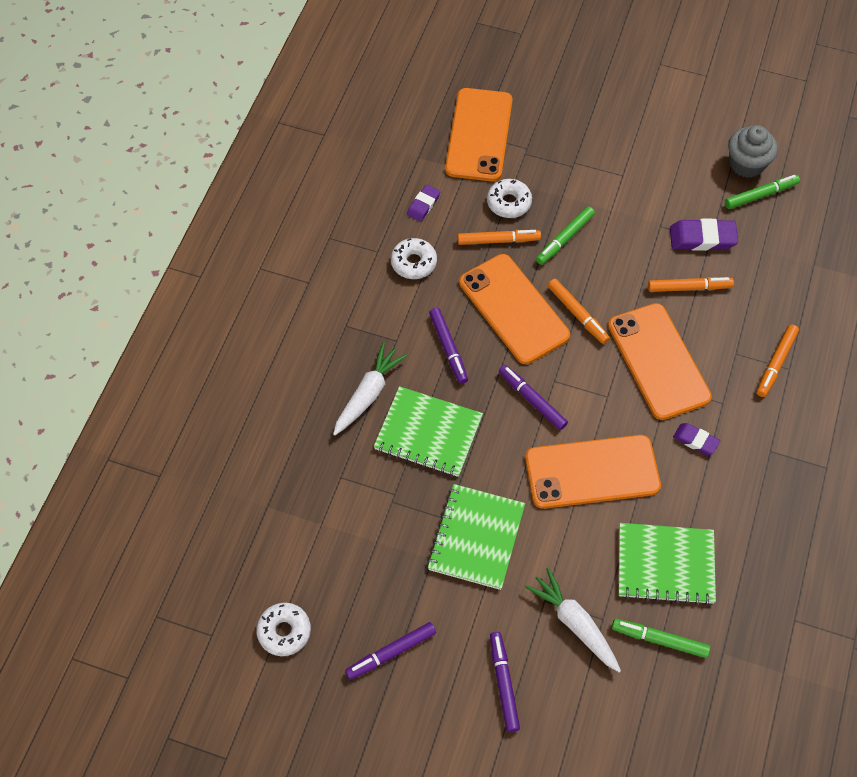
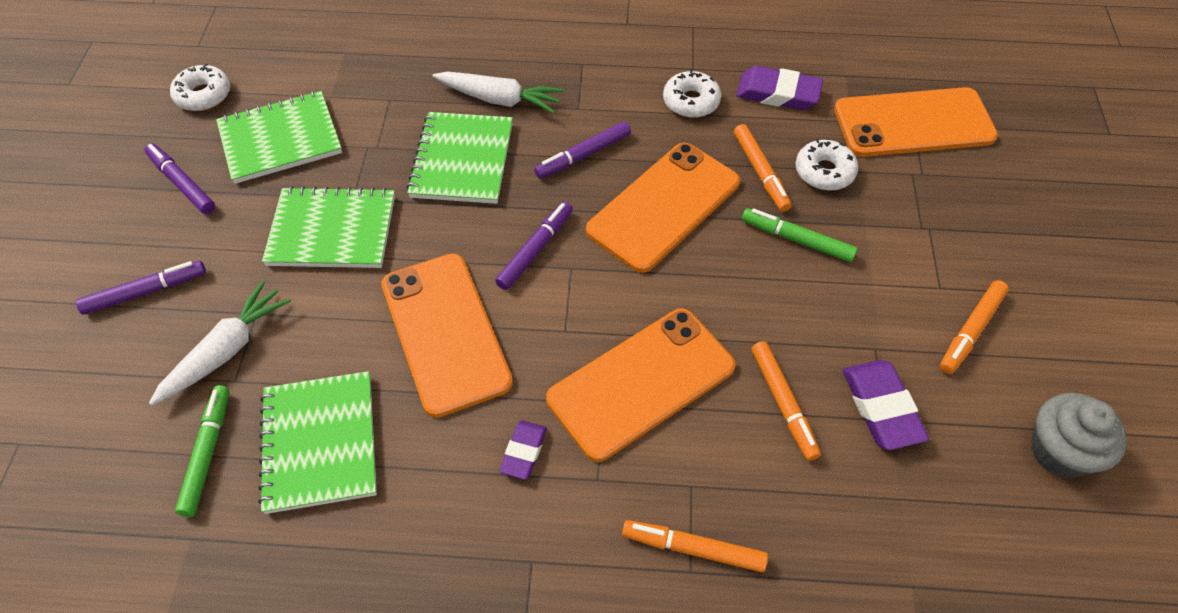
camera: 75 degrees right, 5 degrees down
purple eraser [407,185,440,222] -> purple eraser [736,66,823,110], size x1.63
orange marker [548,279,610,344] -> orange marker moved to [940,280,1009,374]
green marker [725,175,800,209] -> none
none -> green notebook [216,91,342,184]

